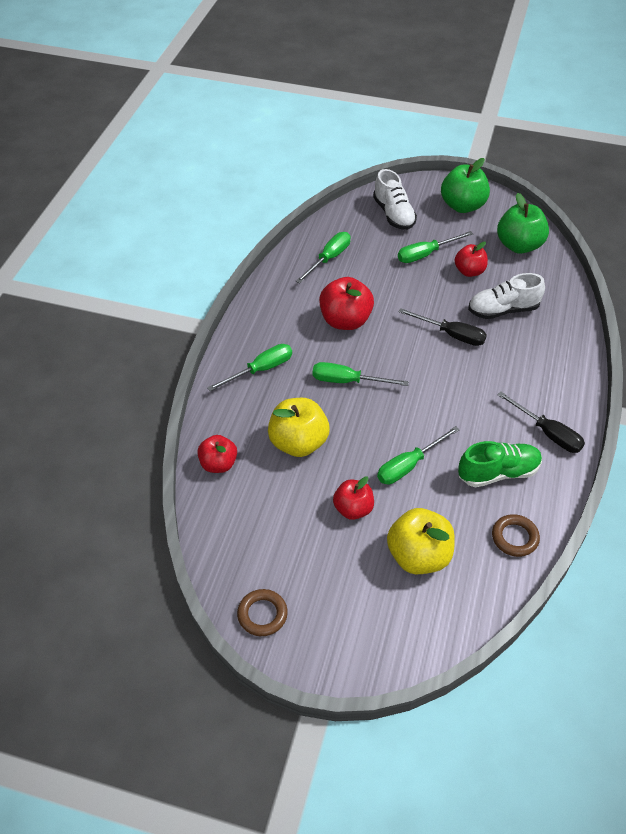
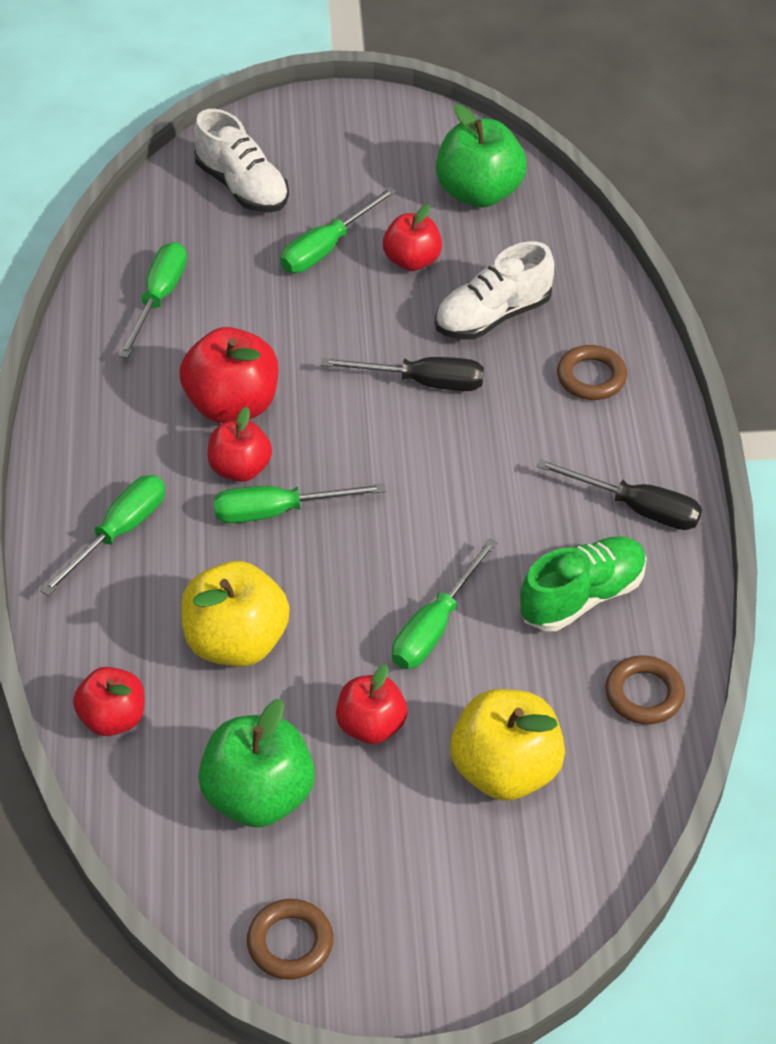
camera: 20 degrees left, 0 degrees up
green apple [441,158,490,213] -> green apple moved to [198,699,315,828]
none -> red apple [208,407,272,482]
none -> brown ring [557,345,627,400]

